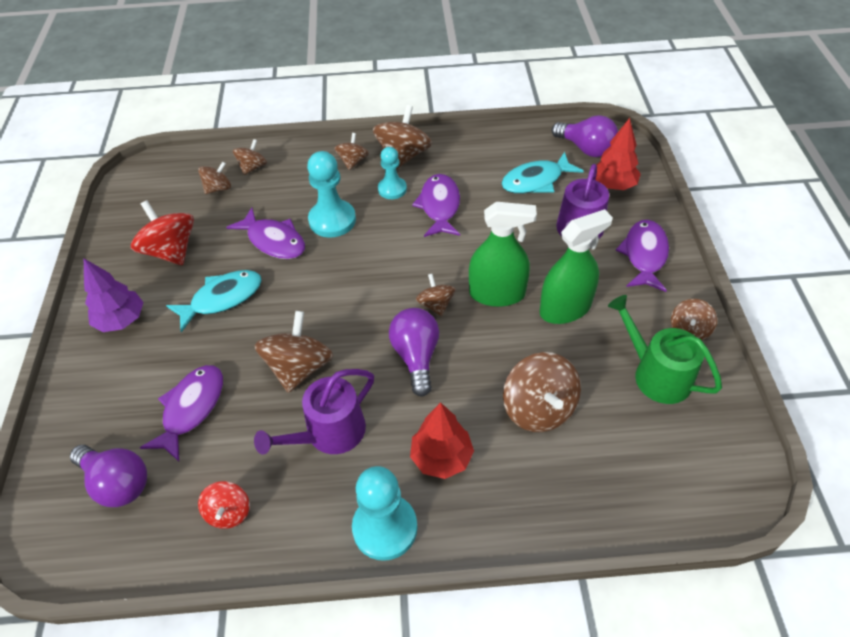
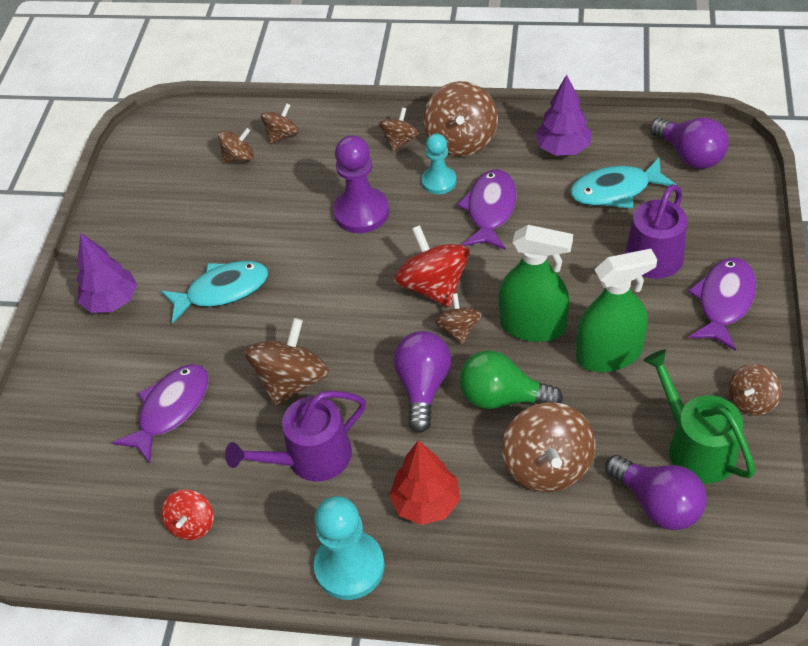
camera: 15 degrees right, 0 degrees up
purple light bulb [70,445,147,507] -> purple light bulb moved to [605,455,707,530]
red spinning top [131,200,194,265] -> red spinning top moved to [394,225,470,307]
purple fish [226,207,305,259] -> none
turquoise pawn [307,151,356,238] -> purple pawn [333,135,389,233]
brown spinning top [373,105,432,169] -> brown spinning top turned 150 degrees clockwise [424,81,498,157]
red tree [596,118,641,190] -> none
none -> green light bulb [459,350,563,409]
none -> purple tree [535,74,592,156]

